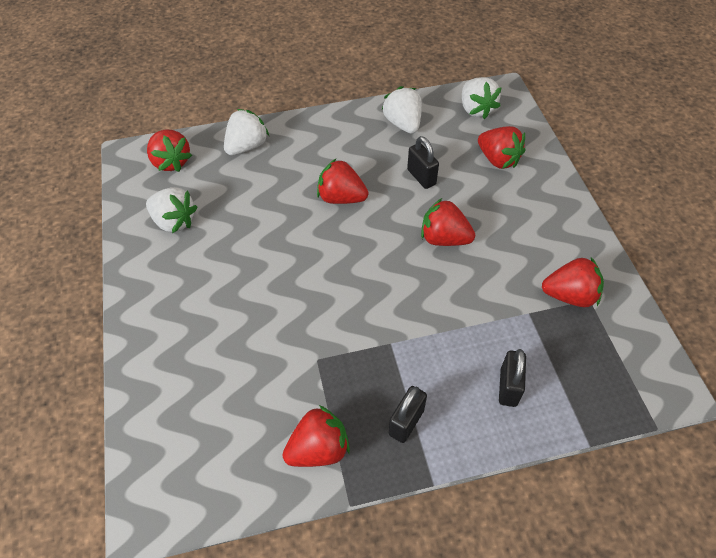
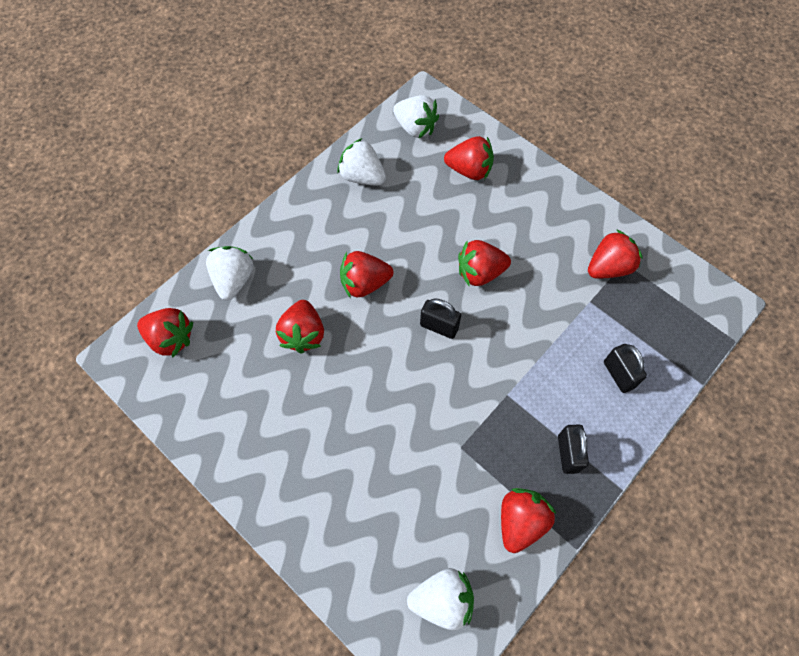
camera: 35 degrees left, 10 degrees up
white strawberry [146,187,197,233] -> white strawberry moved to [407,568,474,631]
black padlock [407,136,439,189] -> black padlock moved to [420,298,461,339]
none -> red strawberry [276,300,324,354]

